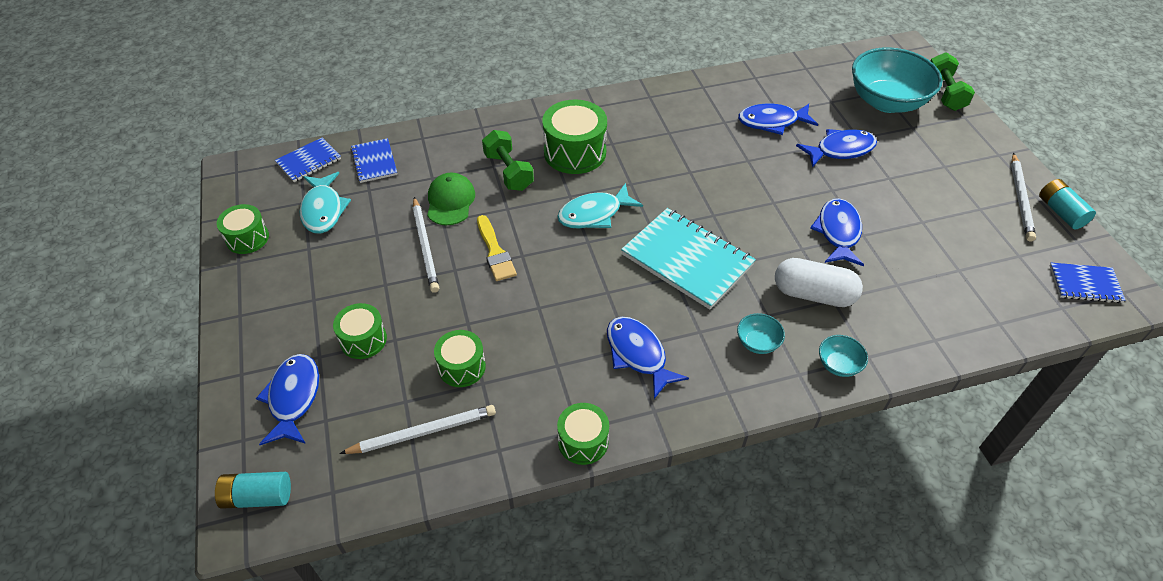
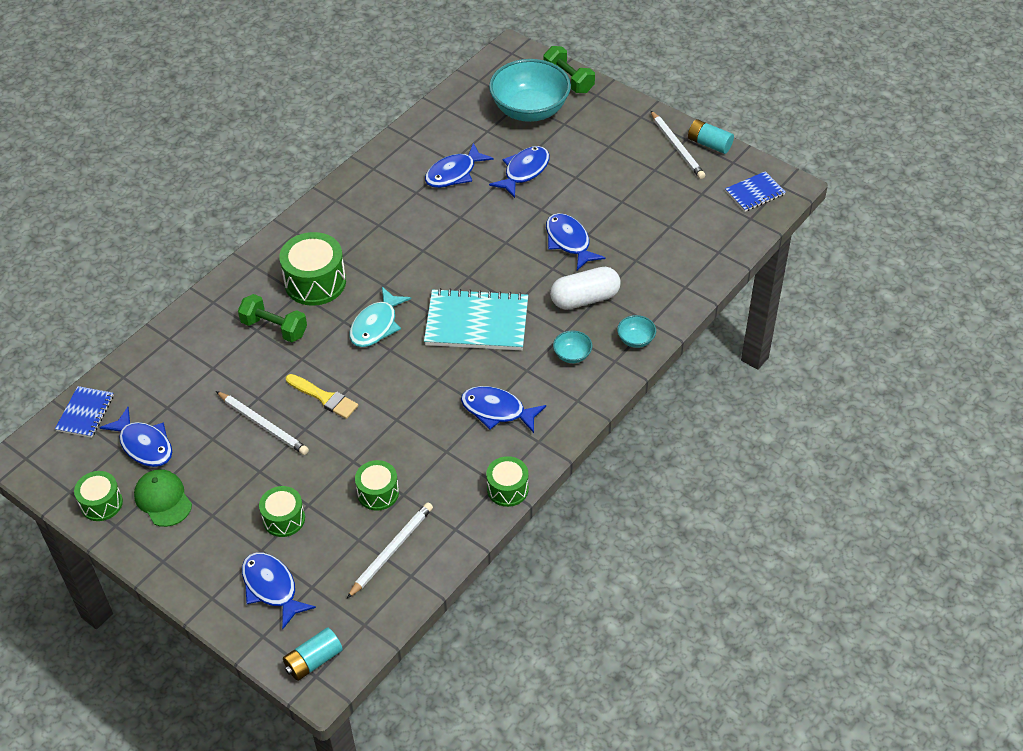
camera: 35 degrees left, 0 degrees up
turquoise fish [299,172,351,234] -> blue fish [99,407,172,467]
blue notebook [351,138,397,183] -> none
green cap [427,173,475,225] -> green cap moved to [134,469,192,527]

